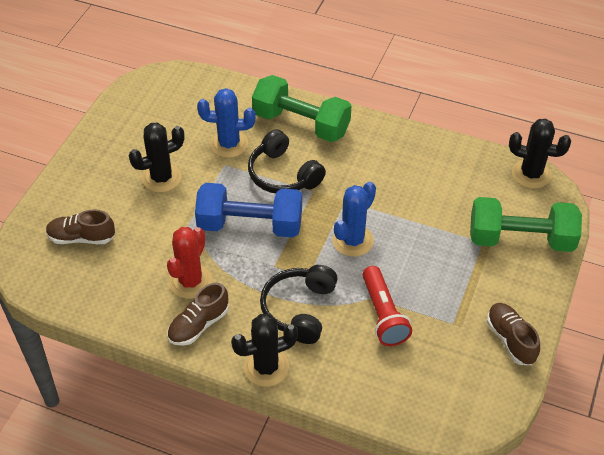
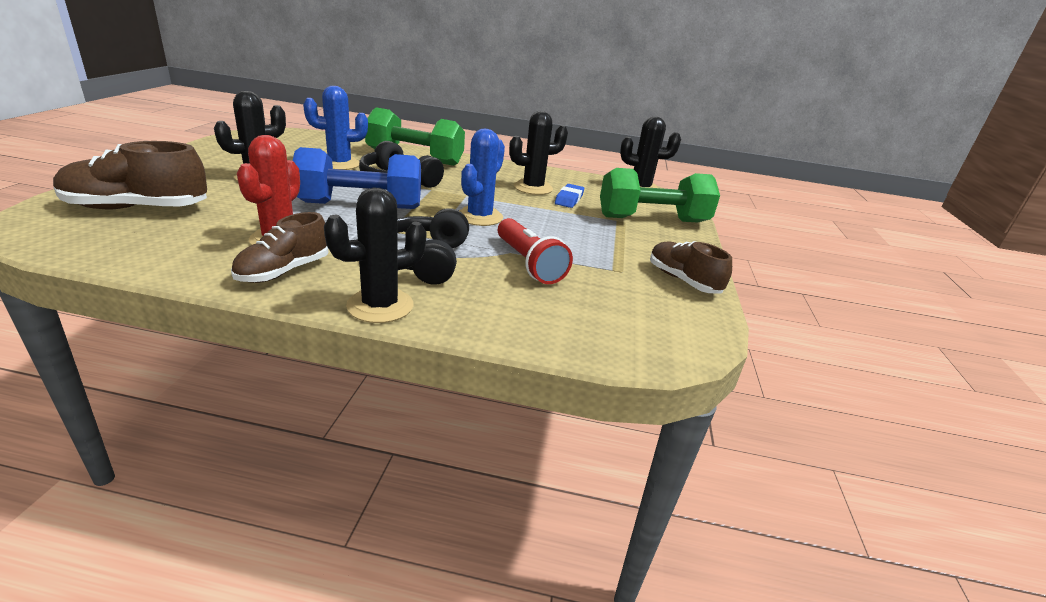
camera: 15 degrees left, 20 degrees down
brown shoe [46,210,115,244] -> brown shoe [53,141,207,209], size x1.52
none -> black cactus [509,111,568,195]
none -> blue eraser [555,184,584,208]

